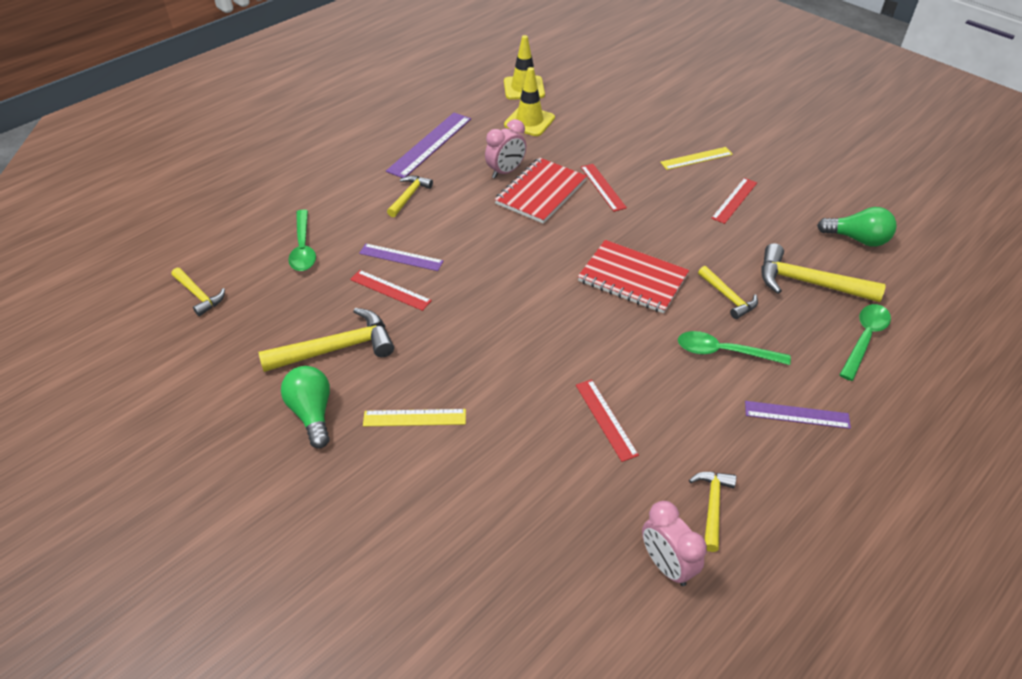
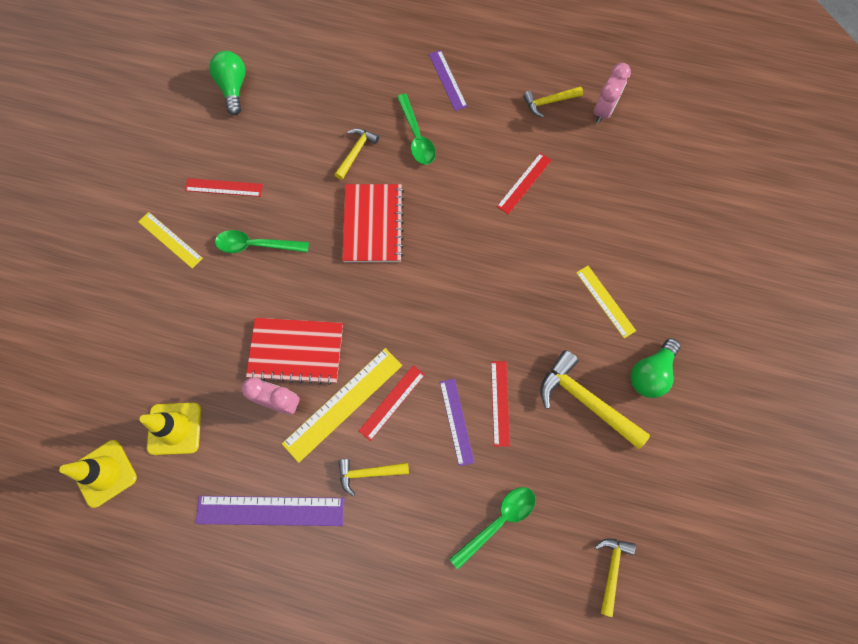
camera: 120 degrees left, 25 degrees up
red ruler [581,164,627,212] -> red ruler moved to [359,365,425,441]
yellow hammer [761,243,886,302] -> none
green spoon [840,304,891,381] -> green spoon moved to [215,230,309,253]
none -> yellow ruler [282,348,402,463]

